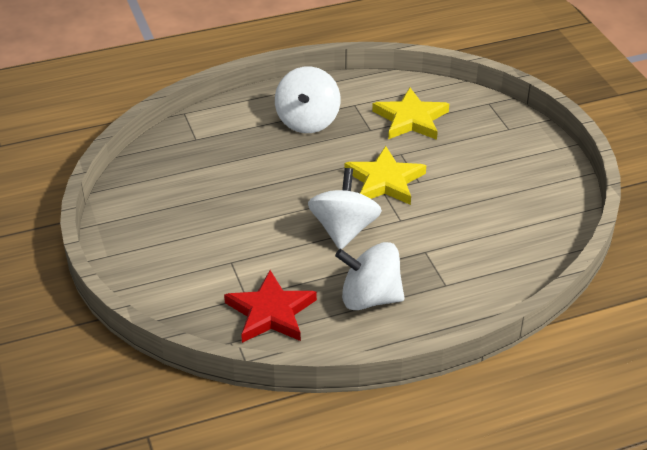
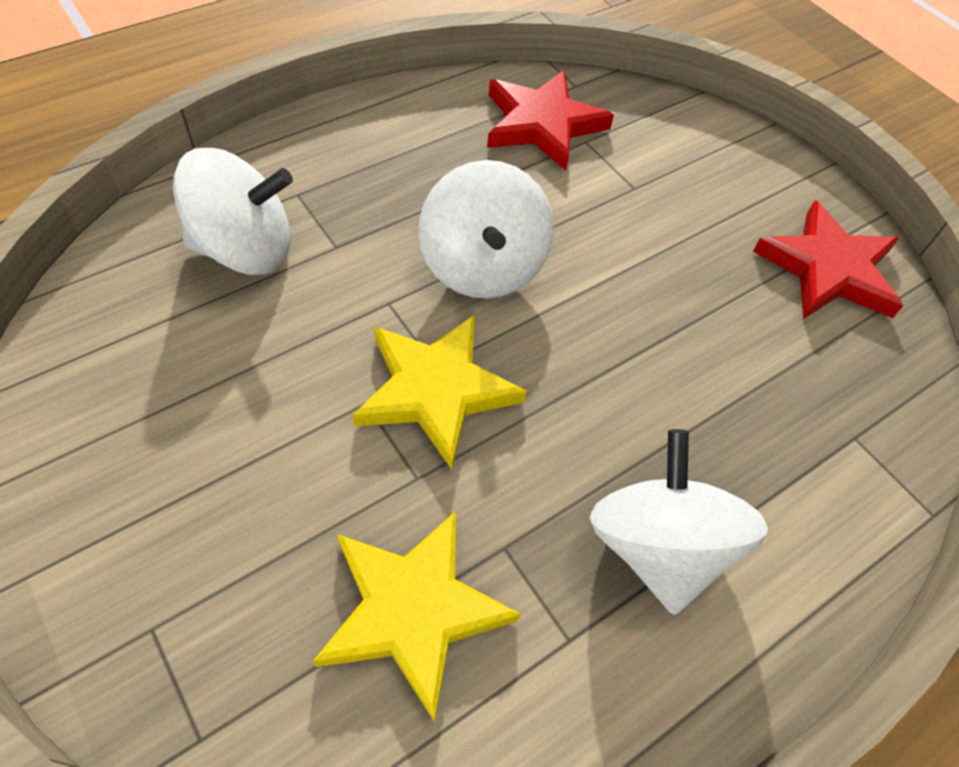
camera: 160 degrees right, 15 degrees up
white spinning top [335,242,405,310] -> white spinning top moved to [173,148,293,275]
none -> red star [753,201,903,319]

